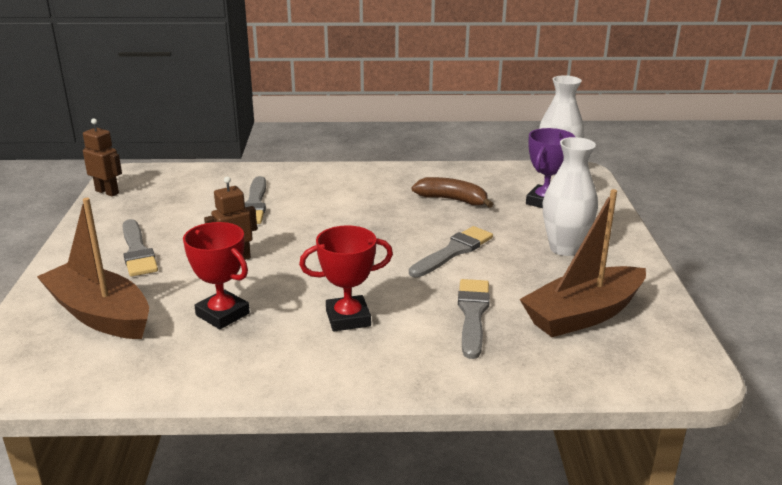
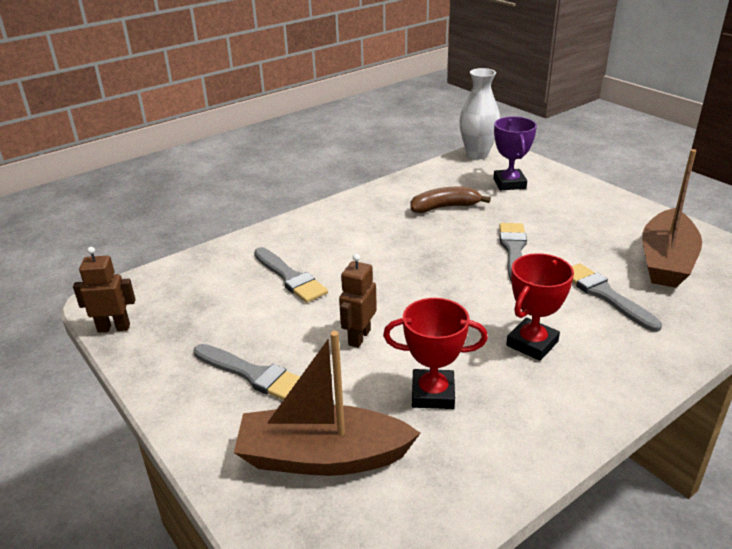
camera: 35 degrees left, 5 degrees up
white vase [543,137,598,256] -> none

